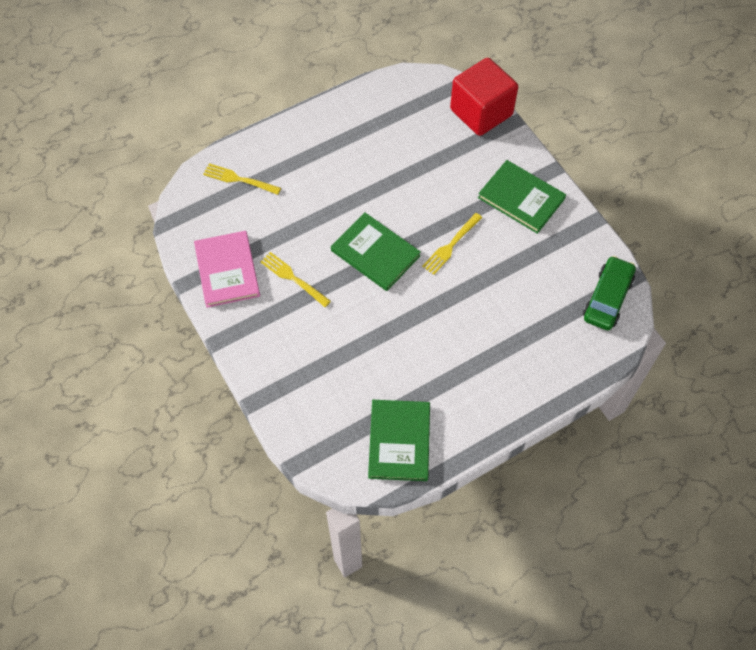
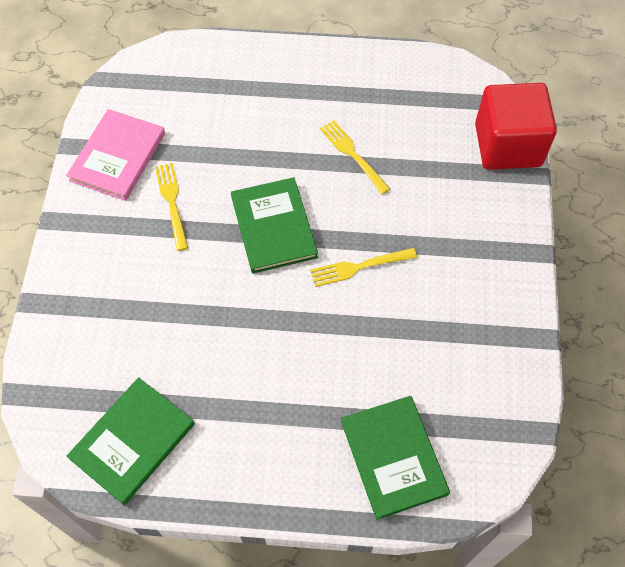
camera: 35 degrees right, 0 degrees up
yellow fork [203,163,281,195] -> yellow fork moved to [320,120,390,194]
green book [478,160,566,234] -> green book moved to [341,396,450,520]
green car [583,256,636,330] -> none

